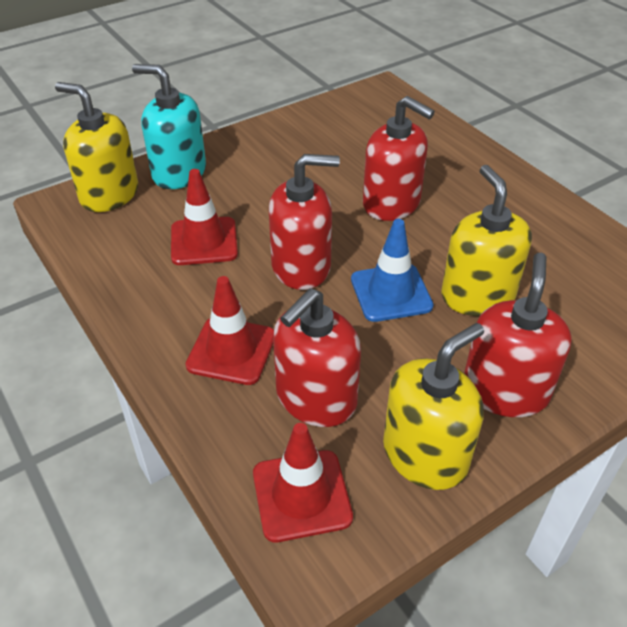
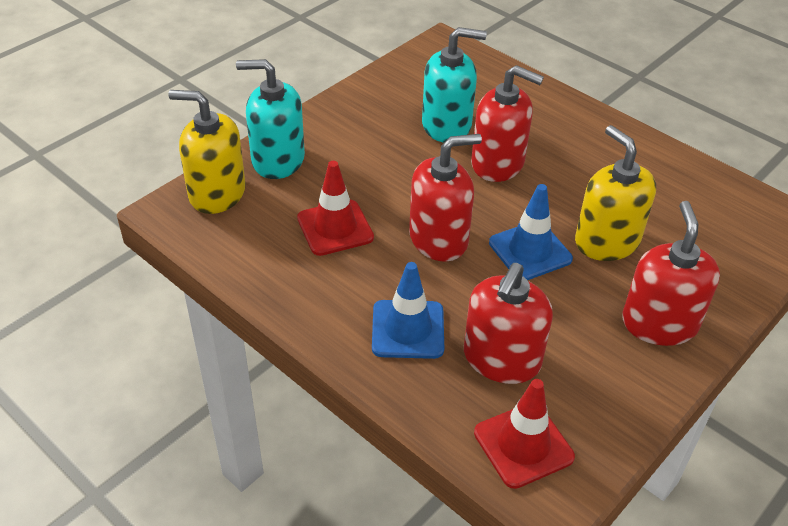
camera: 15 degrees left, 0 degrees up
red traffic cone [185,276,274,385] -> blue traffic cone [372,262,444,359]
yellow soap dispenser [383,323,484,490] -> none
none -> turquoise soap dispenser [422,27,487,143]

